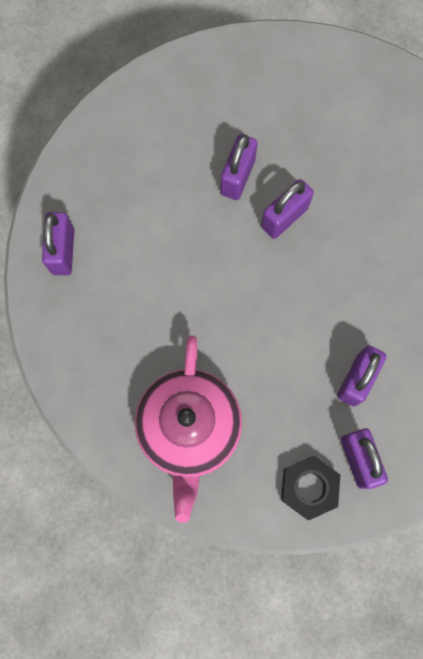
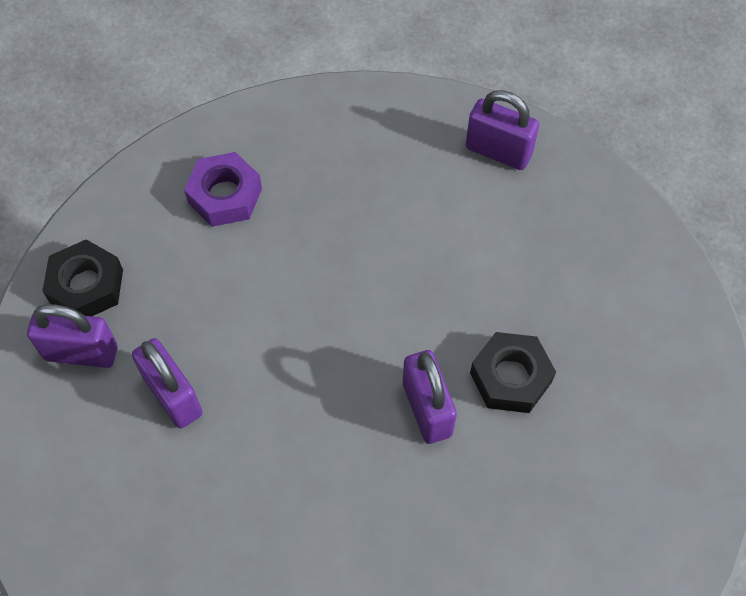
camera: 115 degrees right, 15 degrees down
pink teapot [135,335,242,523] -> purple nut [184,152,262,227]
purple padlock [220,134,258,200] -> black nut [470,332,556,413]

